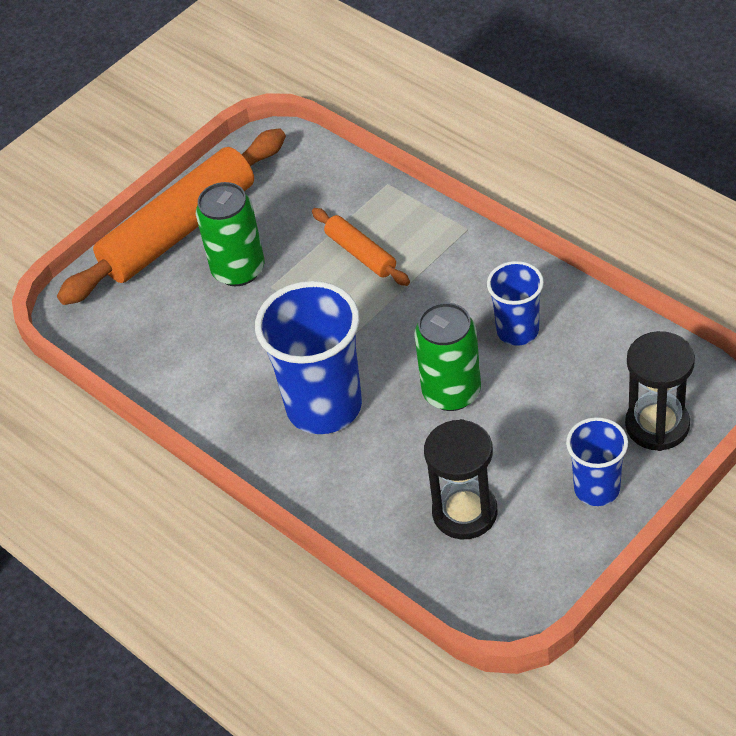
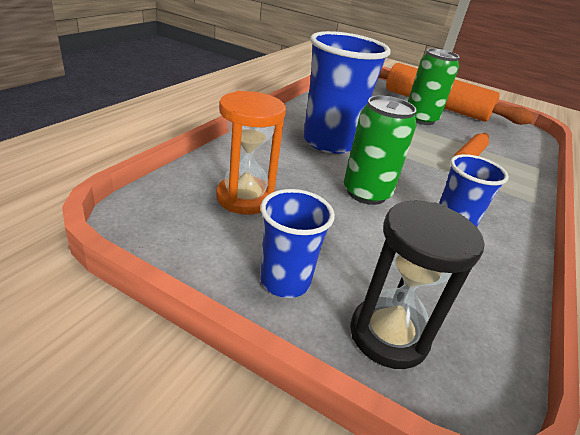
camera: 65 degrees right, 15 degrees down
black hourglass [424,419,498,540] -> orange hourglass [216,91,286,214]

